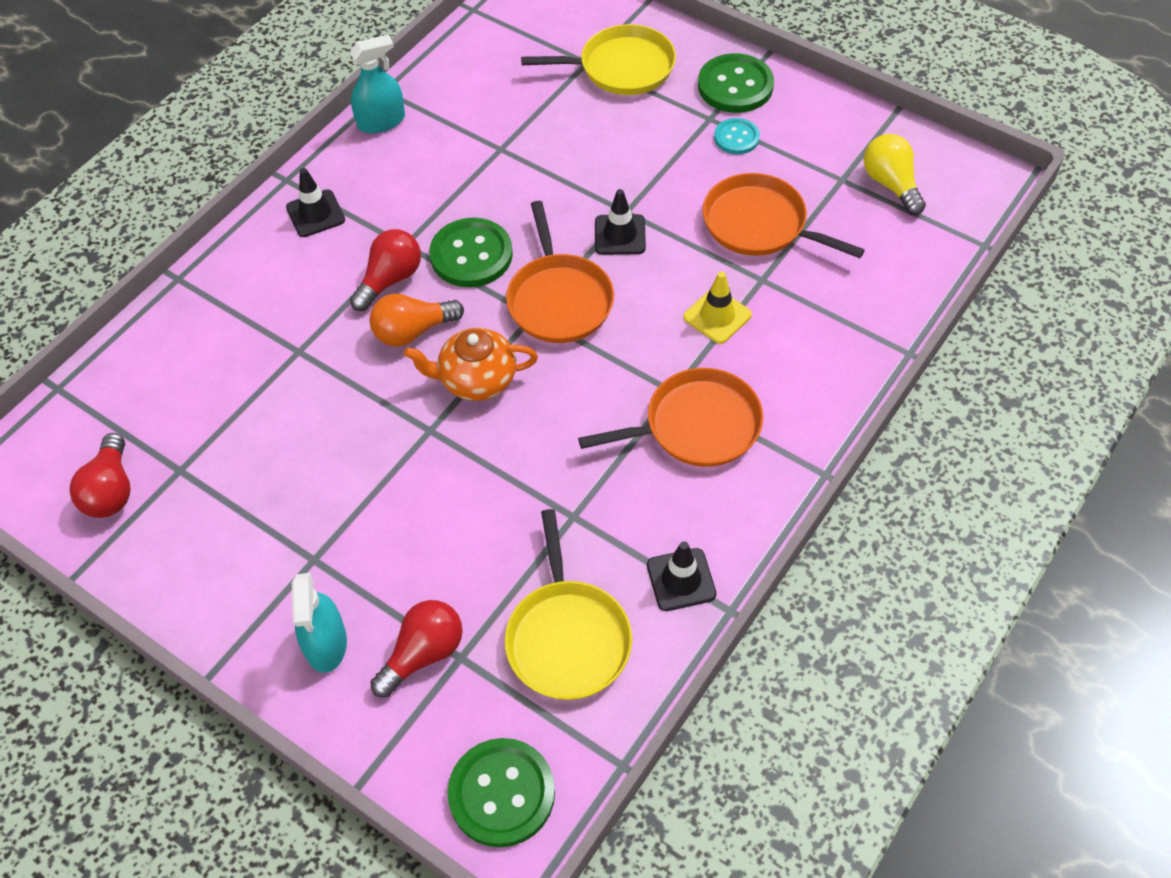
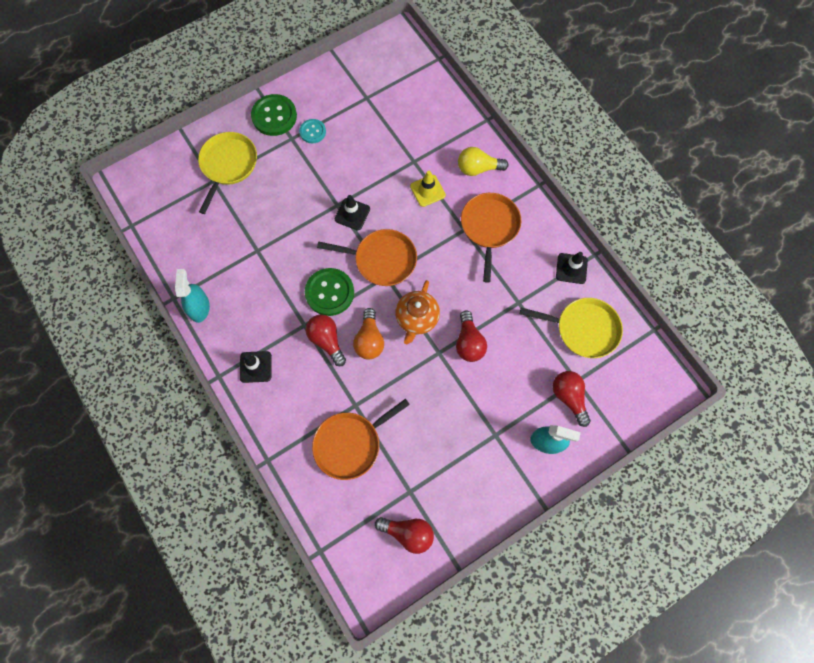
camera: 70 degrees left, 15 degrees up
green button [448,738,555,847] -> none
orange pan [702,173,865,258] -> orange pan moved to [312,398,410,480]
yellow light bulb [864,134,926,215] -> yellow light bulb moved to [458,147,509,176]
none -> red light bulb [456,310,487,362]

